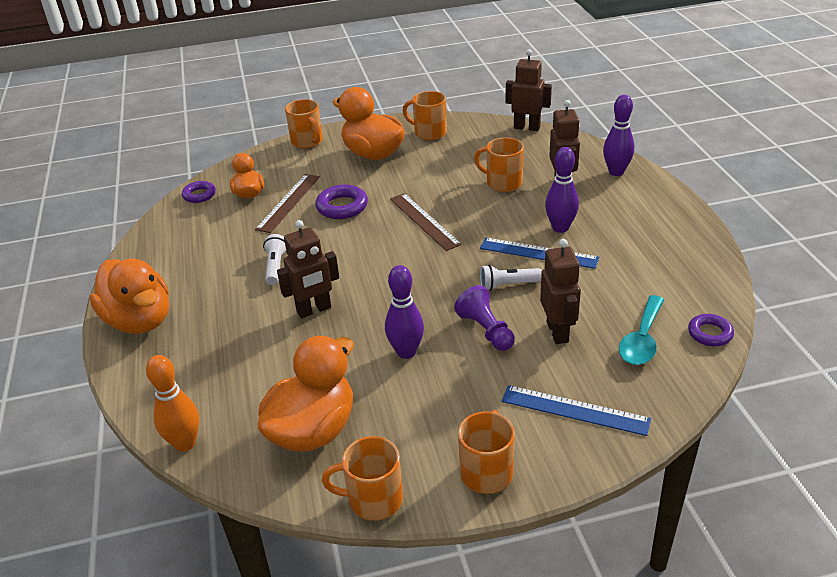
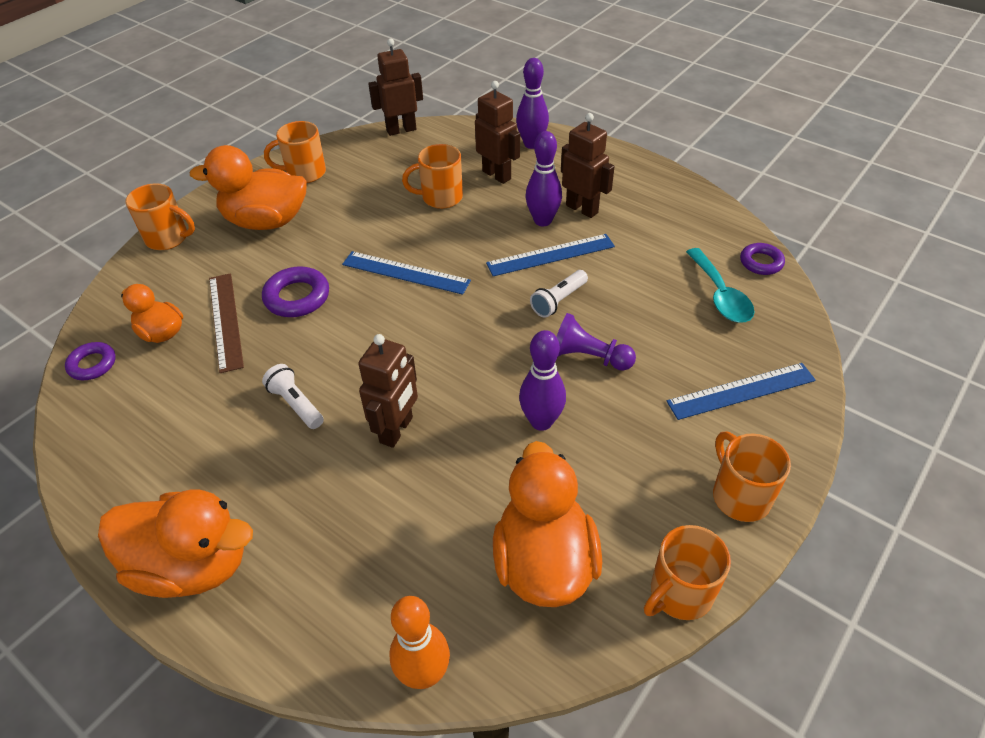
camera: 40 degrees left, 10 degrees up
brown ruler [390,193,462,251] -> blue ruler [342,251,471,295]
brown robot [540,239,581,344] -> brown robot moved to [561,113,615,218]

